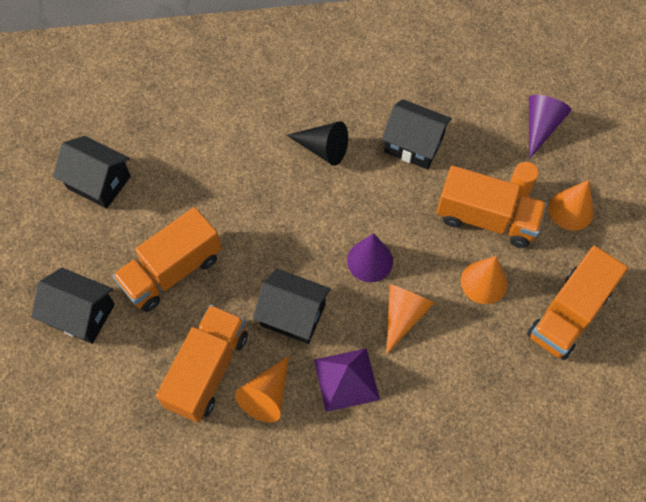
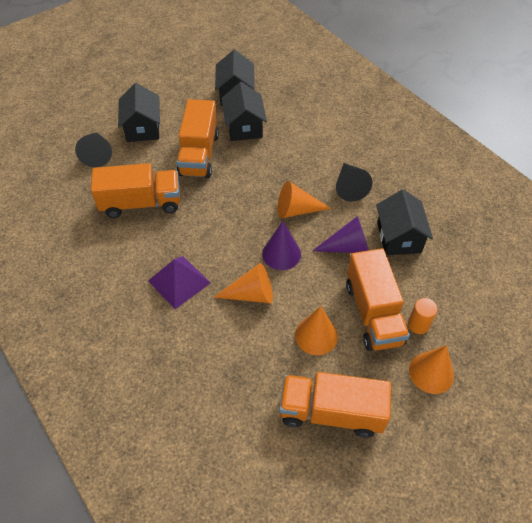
camera: 60 degrees right, 10 degrees down
orange truck [113,207,222,312] -> orange truck turned 105 degrees counterclockwise [177,99,219,178]
orange cone [235,356,289,423] -> orange cone moved to [278,181,331,218]
black house [253,268,331,344] -> black house moved to [221,82,267,141]
purple cone [529,95,571,159] -> purple cone moved to [313,216,368,253]
none -> black cone [75,132,112,167]

